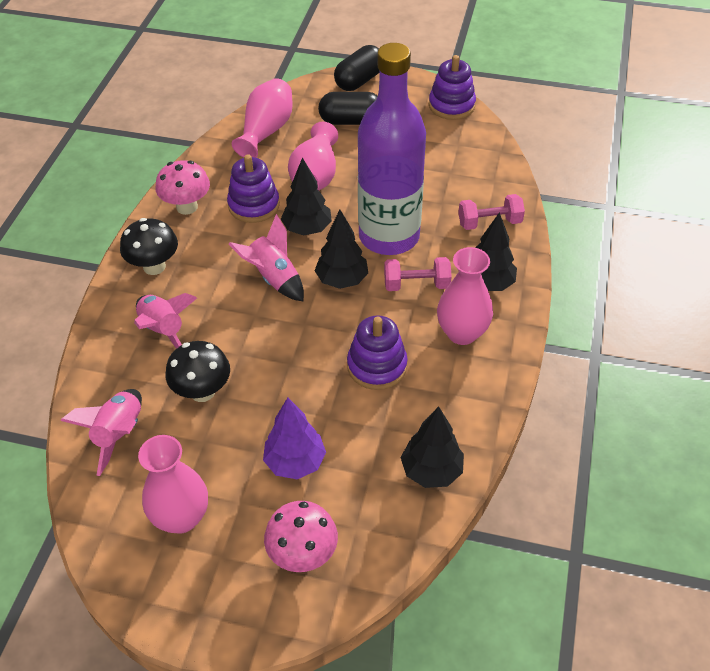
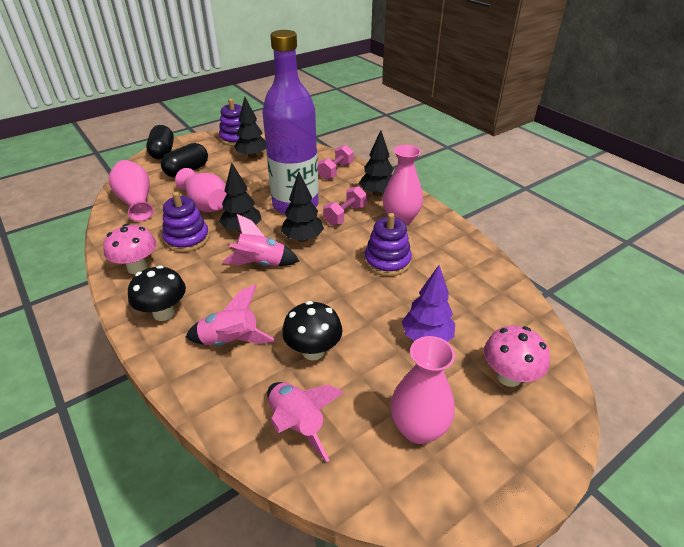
camera: 50 degrees left, 10 degrees down
black tree [400,406,464,488] -> black tree moved to [234,97,266,158]

